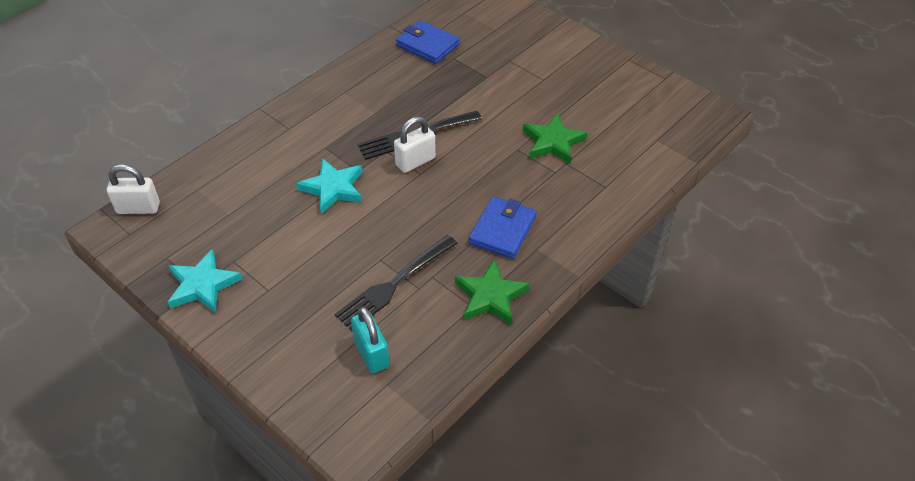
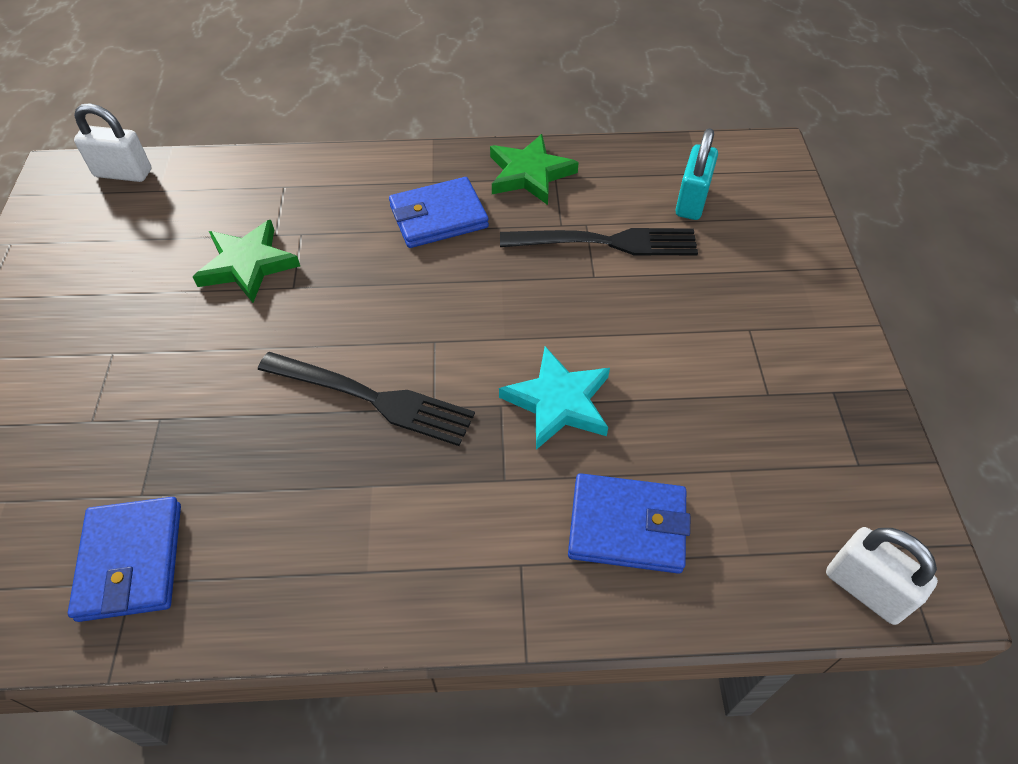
camera: 135 degrees left, 5 degrees up
turquoise star [168,249,242,313] -> none
white padlock [394,116,436,173] -> white padlock moved to [74,103,151,182]
none -> blue wallet [568,473,690,574]

